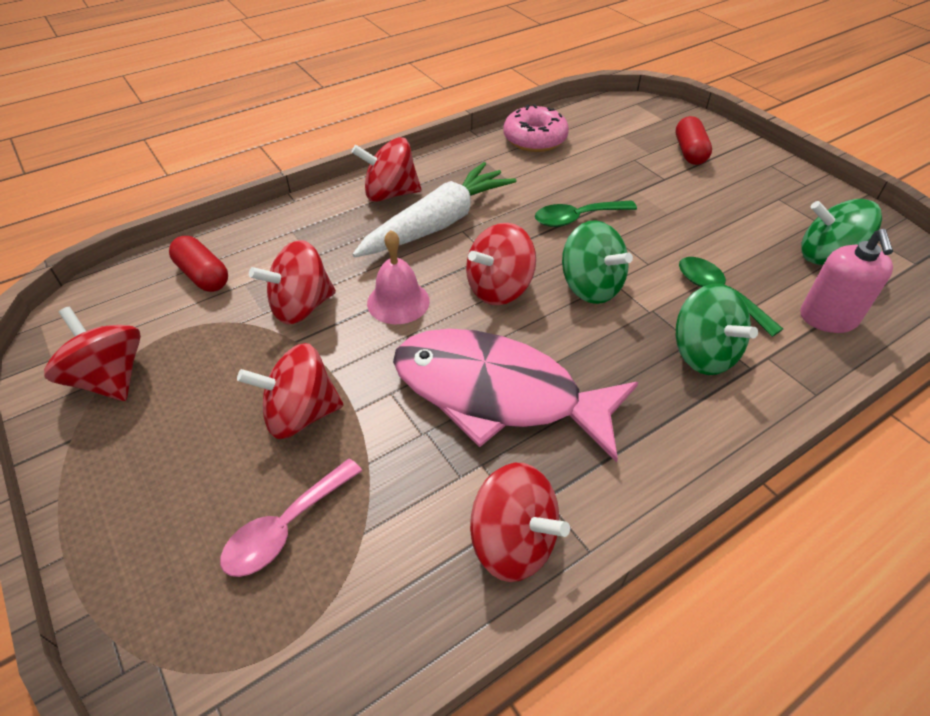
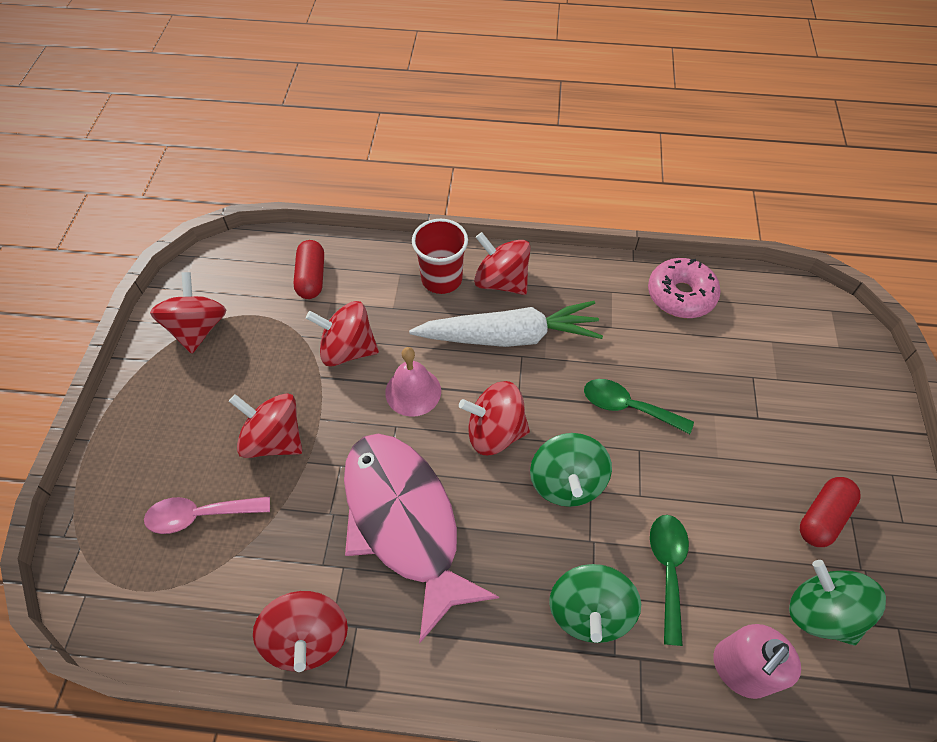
camera: 40 degrees right, 10 degrees up
red capsule [676,116,712,165] -> red capsule moved to [800,477,861,547]
none -> red cup [412,219,468,294]

